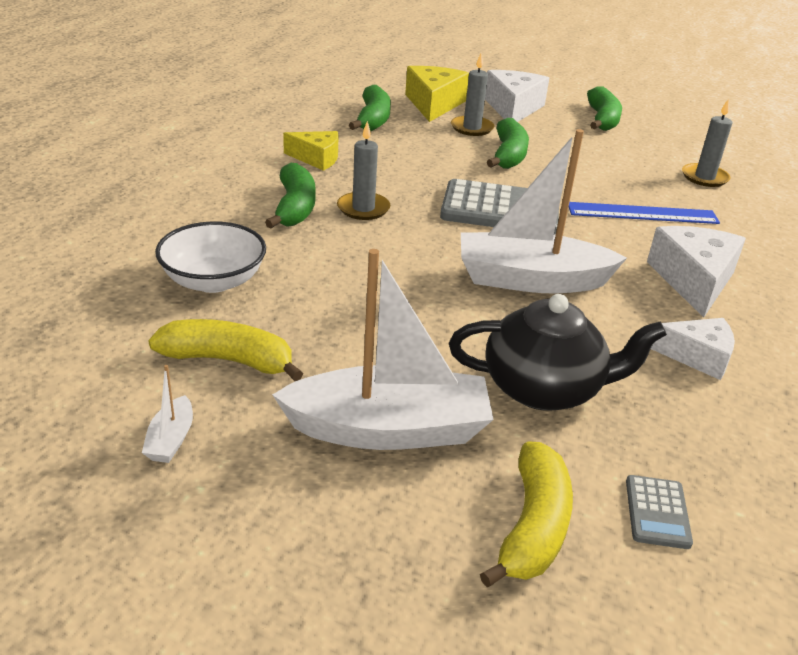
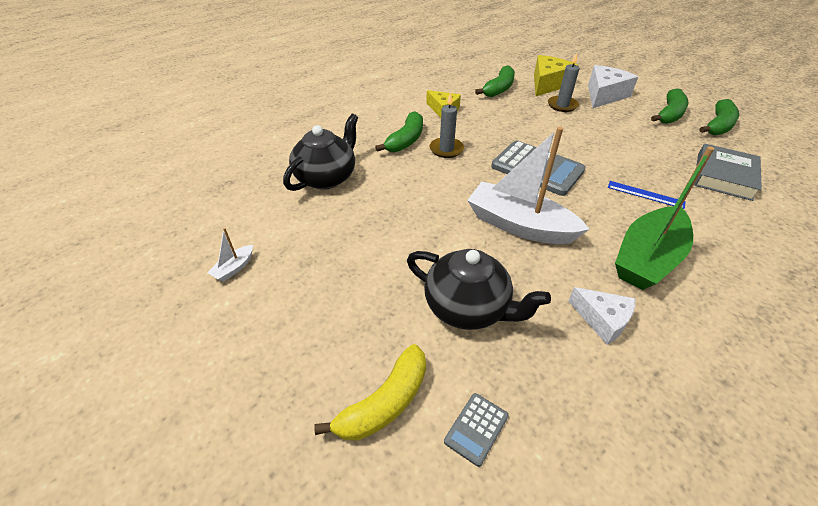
camera: 30 degrees right, 10 degrees up
yellow banana [148,319,303,381] -> none
white bowl [155,221,266,293] -> black teapot [283,113,358,191]
white boat [272,249,494,450] -> none
green banana [487,118,529,169] -> green banana moved to [700,99,739,135]
blue ruler [569,202,720,224] -> blue ruler [608,181,686,209], size x0.64
white cheese [647,226,746,318] -> green boat [615,146,714,290]
grey candle [682,99,732,187] -> grey book [694,144,762,201]

